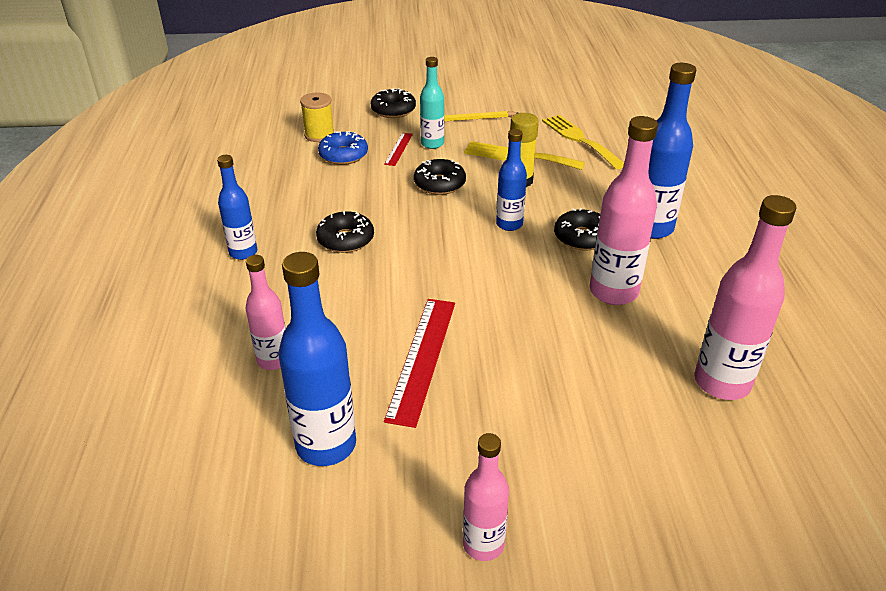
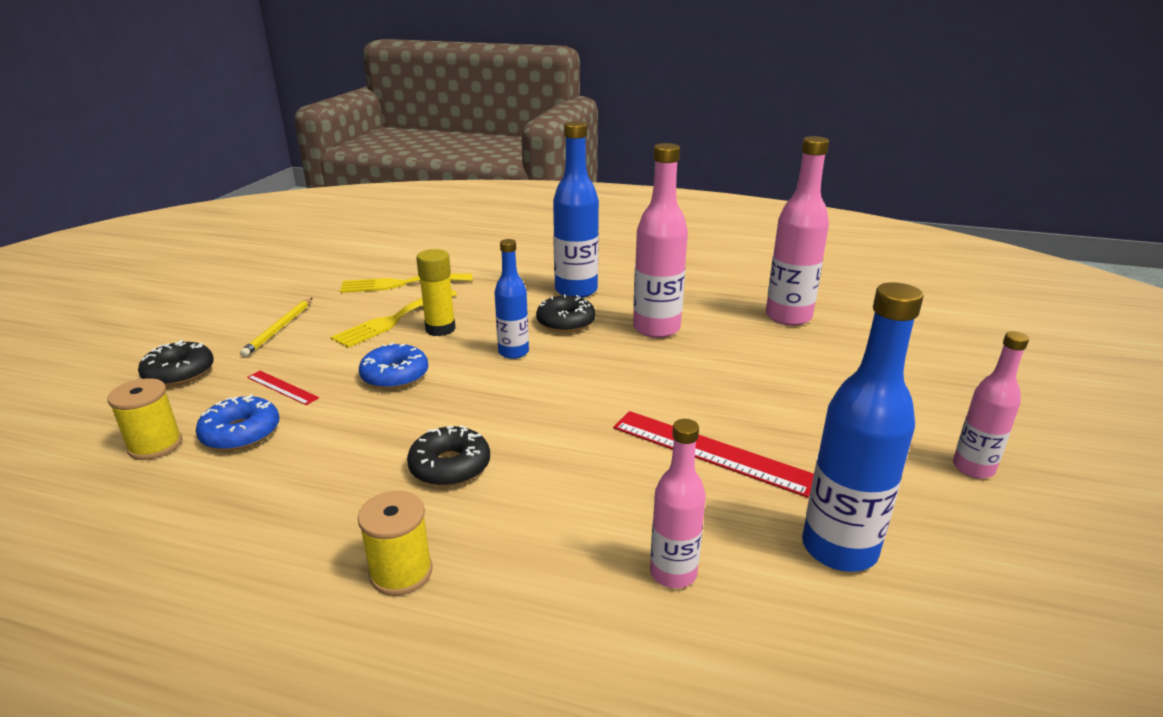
camera: 70 degrees left, 10 degrees down
blue bottle [217,155,257,260] -> yellow spool [358,491,433,596]
black donut [414,159,466,195] -> blue donut [359,342,428,389]
turquoise bottle [420,57,444,149] -> none

